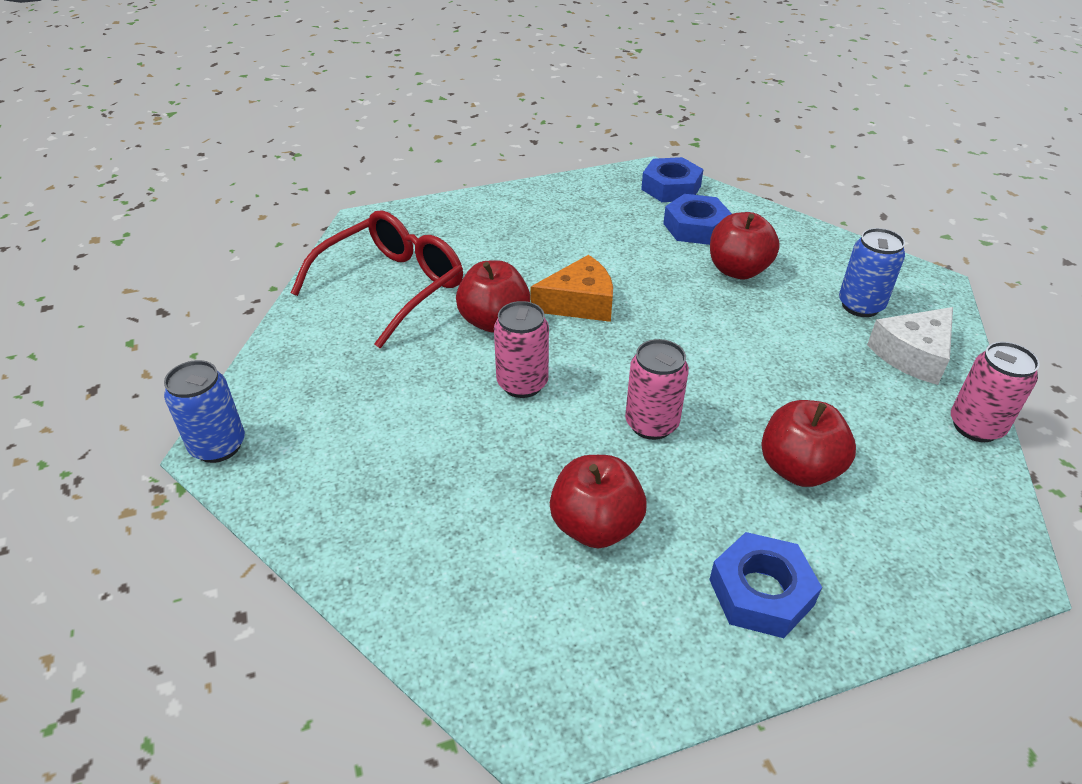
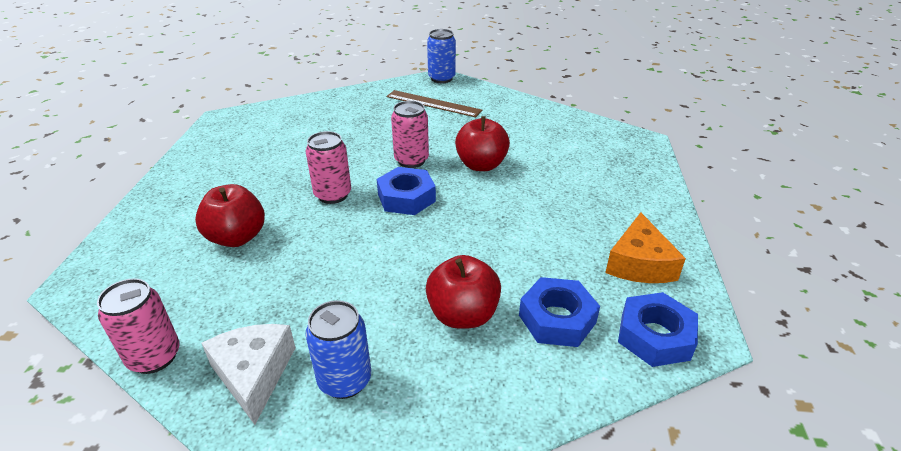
camera: 115 degrees right, 5 degrees down
red glasses [291,210,463,348] -> none
orange cheese [530,255,613,322] -> orange cheese moved to [605,212,686,283]
red apple [550,455,647,548] -> none
blue nut [709,532,822,638] -> blue nut moved to [377,167,436,215]
none -> brown ruler [387,90,482,117]

